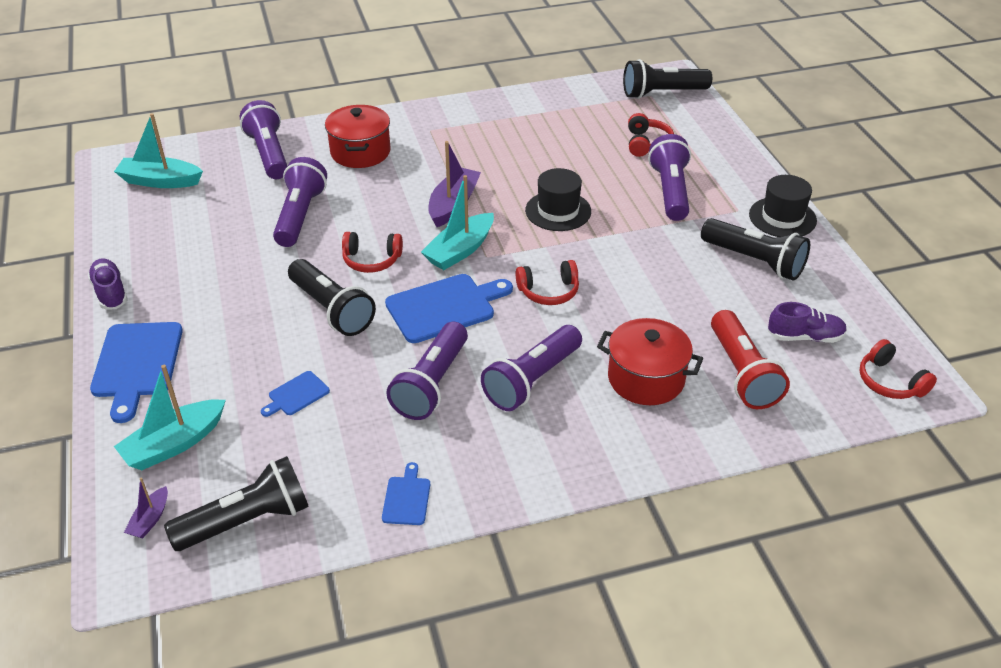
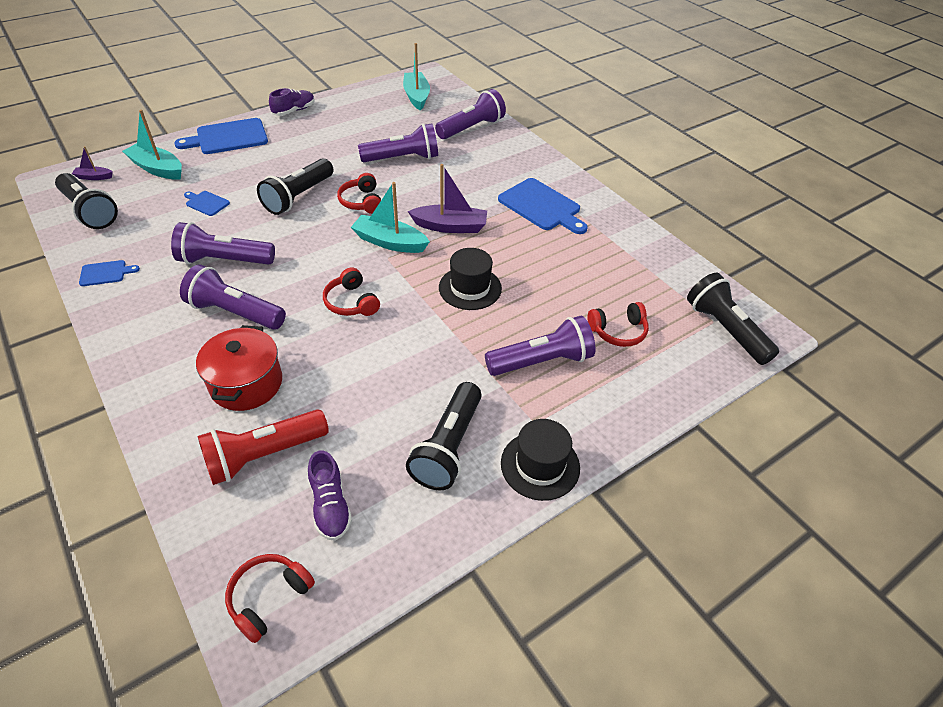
camera: 70 degrees right, 5 degrees up
red pot [325,105,391,168] -> none
blue cutting board [385,274,513,343] -> blue cutting board moved to [498,178,588,234]

